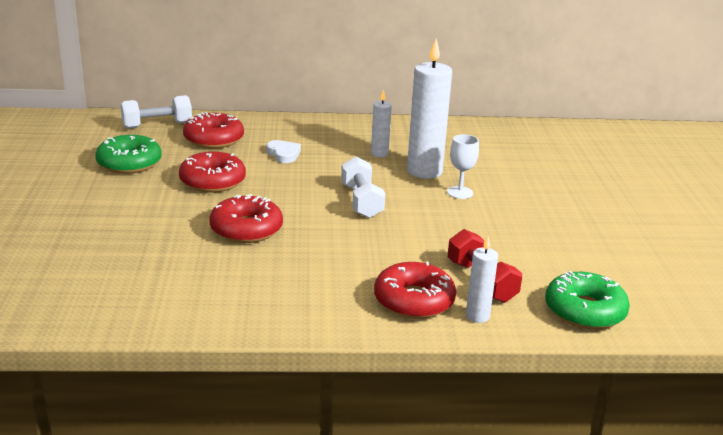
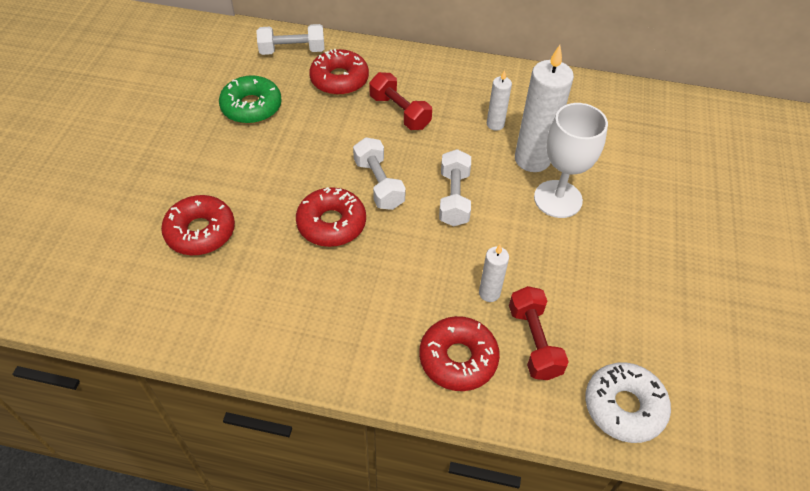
camera: 15 degrees right, 25 degrees up
red donut [179,152,246,193] -> red donut moved to [161,195,235,255]
white heart [266,140,301,163] -> red dumbbell [369,72,432,130]
white goblet [447,134,479,199] -> white goblet [534,103,608,218], size x1.80
white candle [466,236,498,323] -> white candle moved to [479,245,509,302]
green donut [545,271,630,329] -> white donut [585,362,671,443]
none -> white dumbbell [353,137,406,210]

